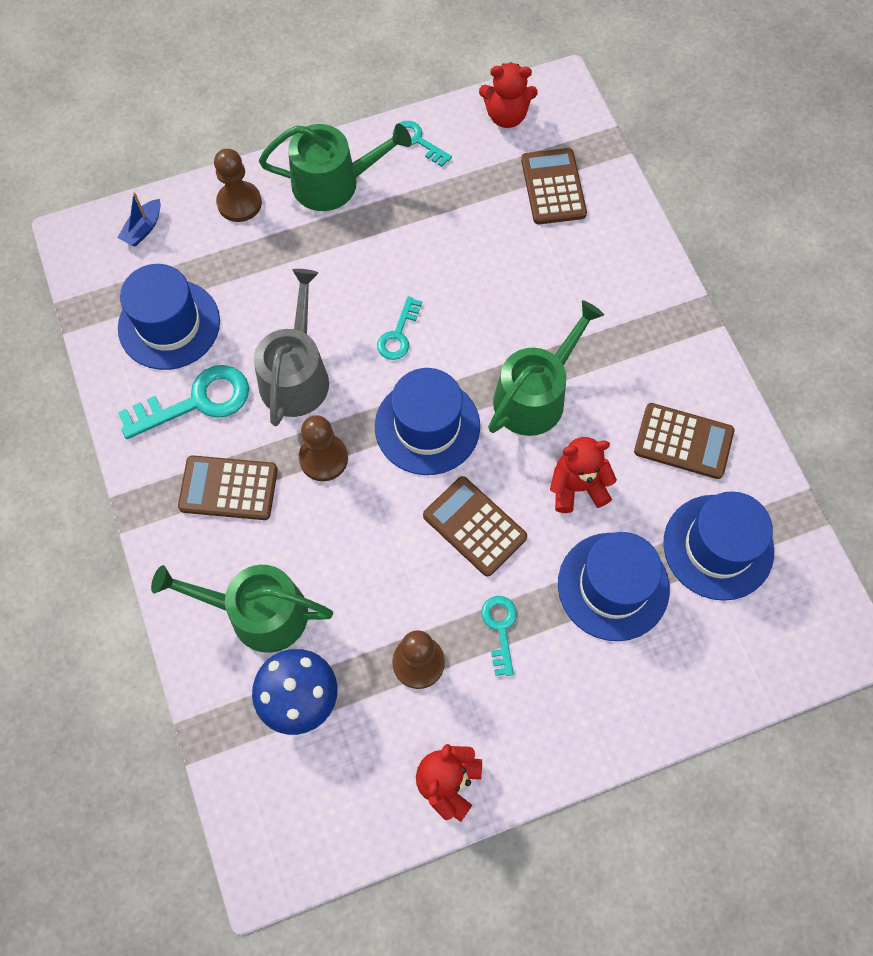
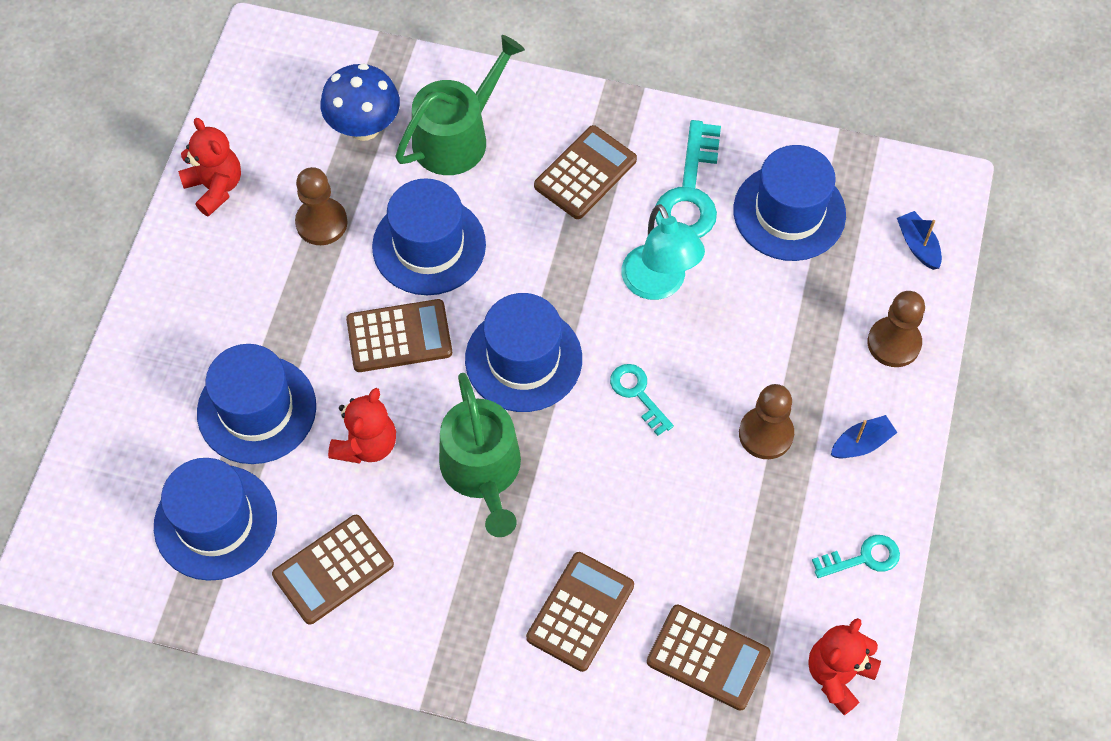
camera: 125 degrees right, 5 degrees down
grey watering can [254,269,329,426] -> turquoise lamp [622,204,705,300]
green watering can [259,123,412,211] -> blue boat [831,415,898,459]
brown pawn [299,415,348,481] -> brown pawn moved to [739,384,794,459]
turquoise key [481,596,517,676] -> none
none -> blue hat [372,178,486,295]
none -> brown calculator [526,552,634,672]

